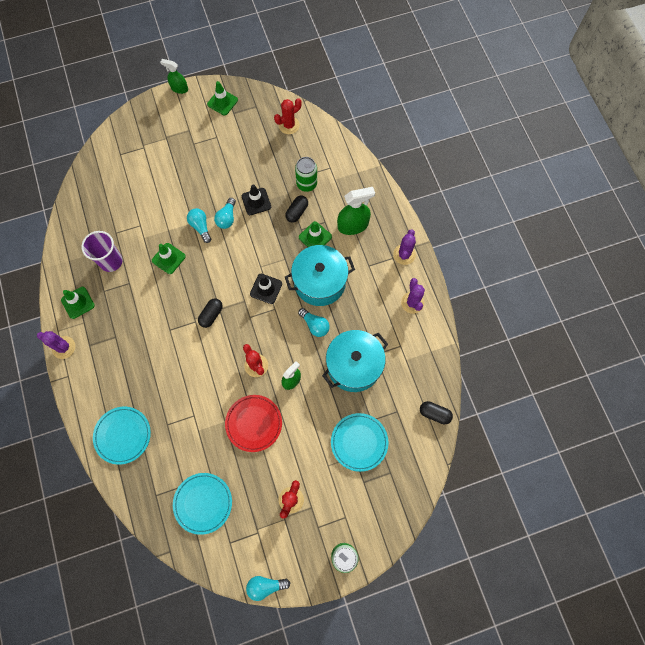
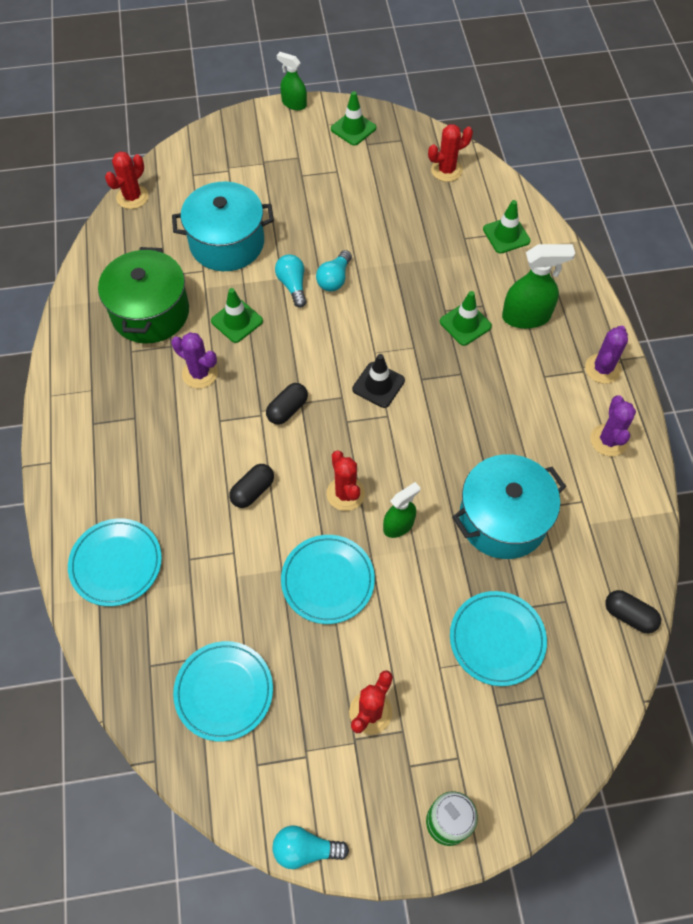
camera: 10 degrees right, 10 degrees down
purple cactus [37,331,75,359] -> purple cactus moved to [171,332,218,388]
green traffic cone [61,287,95,319] -> green traffic cone moved to [483,200,531,254]
purple cup [81,231,123,272] -> green pot [98,247,189,343]
red plate [225,395,282,452] -> turquoise plate [281,535,375,624]
black traffic cone [242,184,271,215] -> none
black capsule [285,195,308,223] -> black capsule moved to [229,464,274,508]
turquoise pot [285,245,355,306] -> turquoise pot moved to [172,182,274,271]
green can [295,157,317,192] -> none
turquoise light bulb [298,308,330,337] -> none
none -> red cactus [105,151,149,209]

